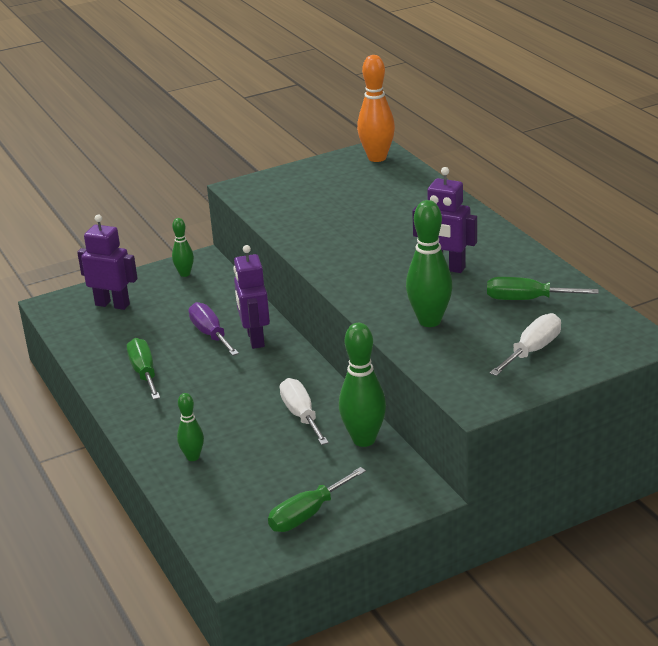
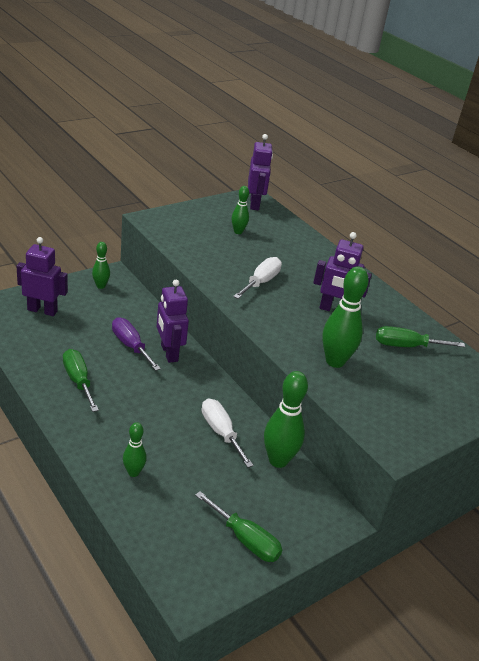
camera: 15 degrees left, 5 degrees up
green screwdriver [268,467,366,532] -> green screwdriver turned 90 degrees counterclockwise [195,491,282,562]
orange bowling pin [357,55,395,162] -> purple robot [248,134,273,210]
white screwdriver [490,313,561,376] -> white screwdriver moved to [233,257,282,299]
none -> green bowling pin [232,186,249,234]

